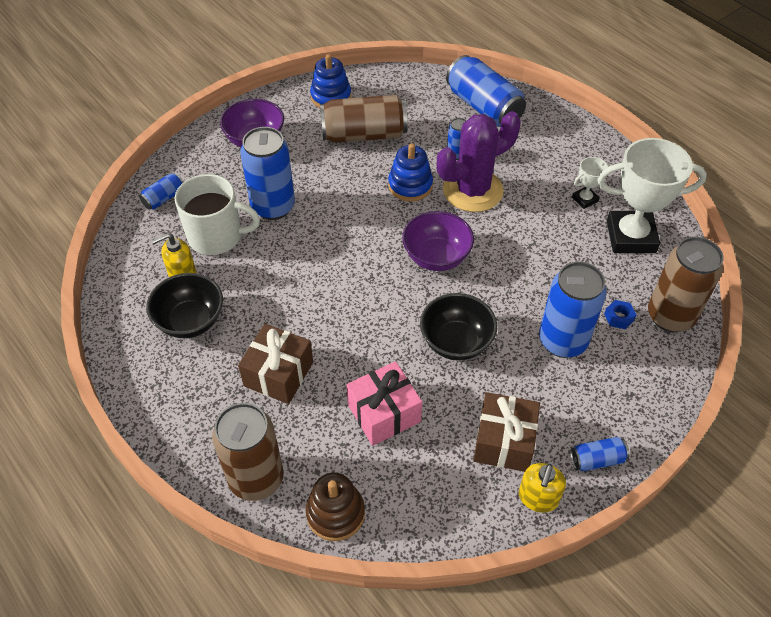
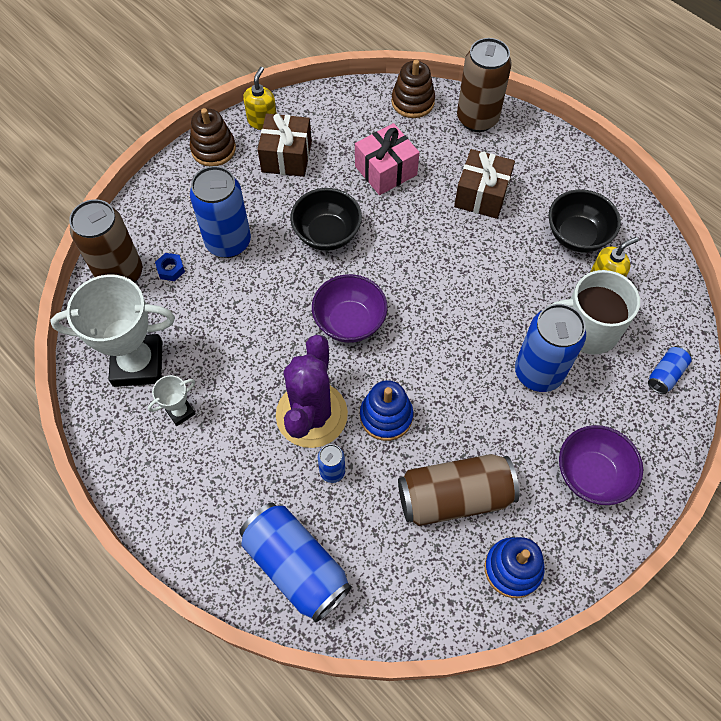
camera: 175 degrees right, 10 degrees up
purple cactus [437,111,521,212] -> purple cactus turned 45 degrees counterclockwise [276,335,348,448]
blue can [570,437,630,471] -> brown stacking toy [190,108,236,166]

